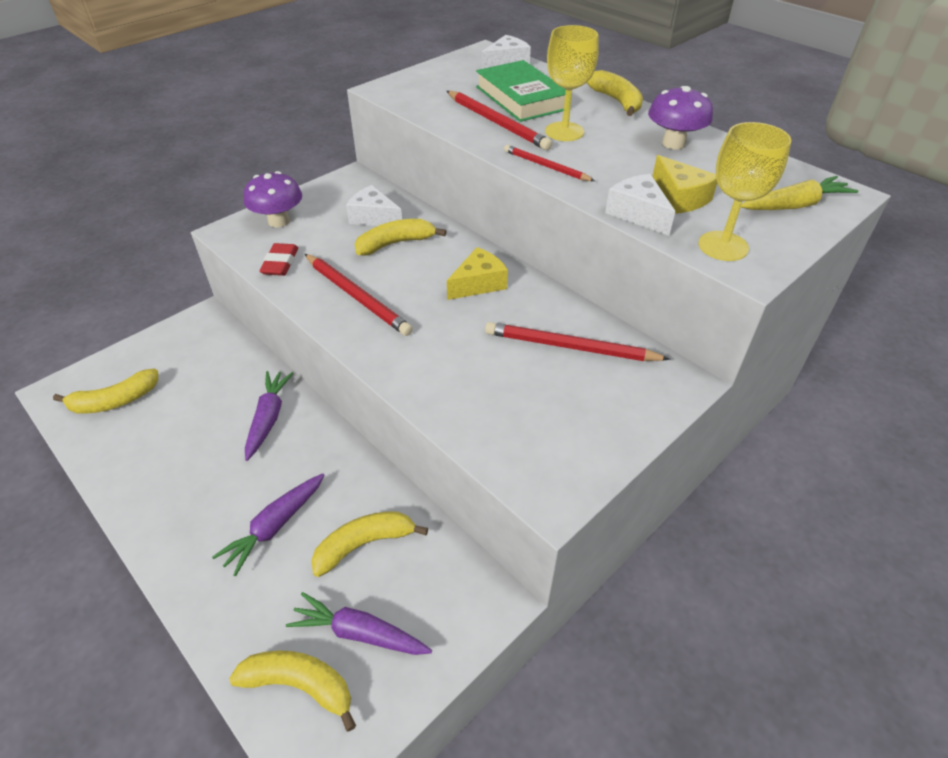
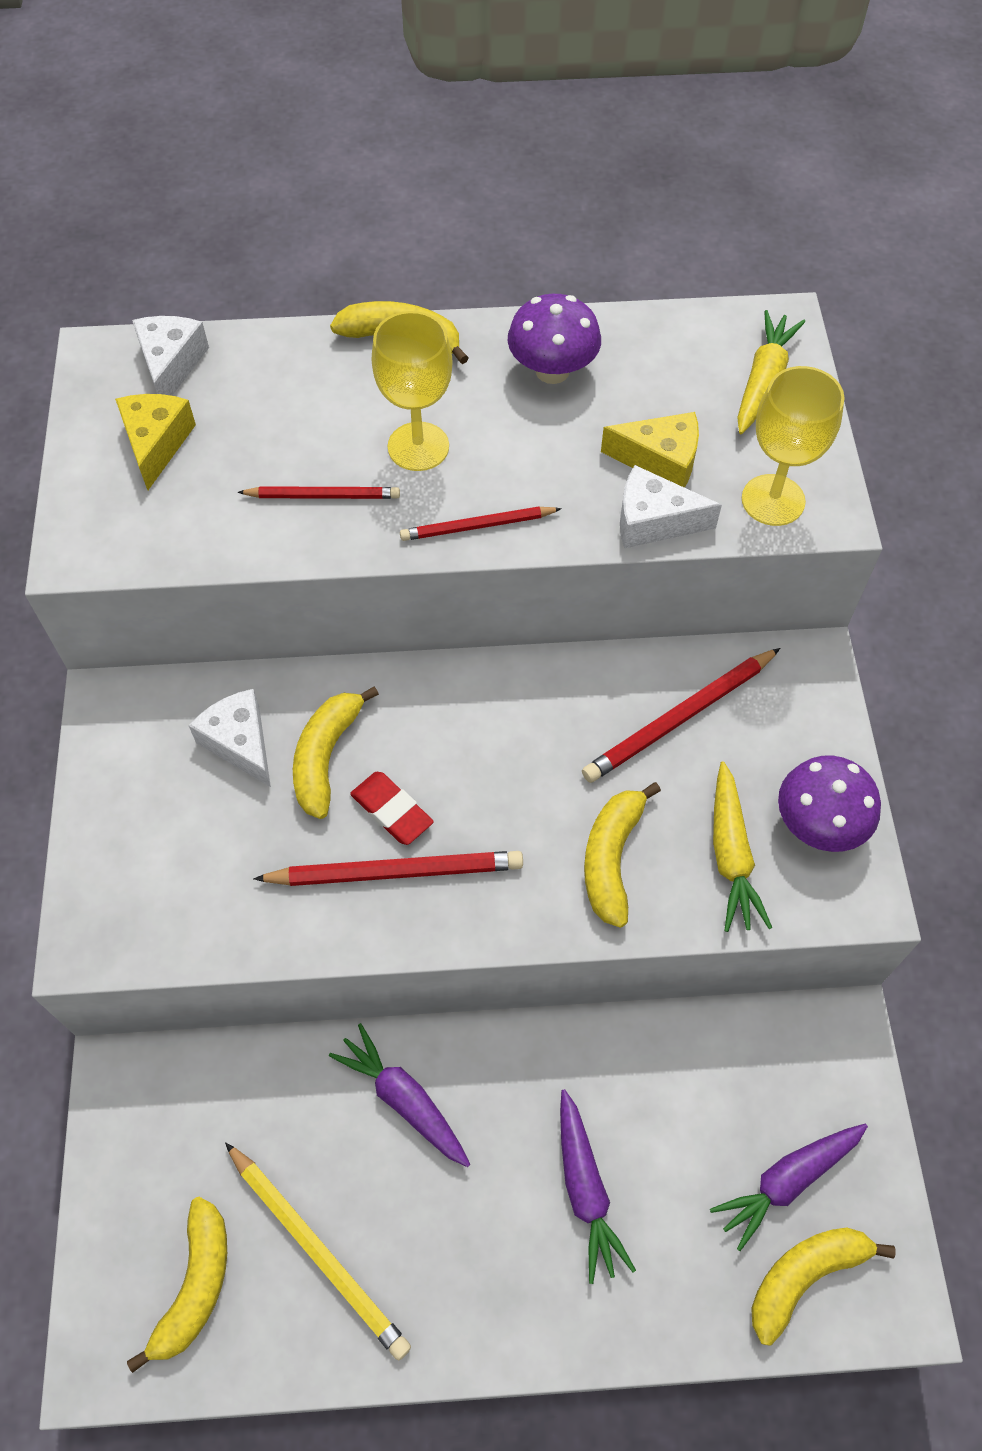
camera: 50 degrees left, 15 degrees up
purple mushroom [244,171,302,227] -> purple mushroom moved to [778,755,881,852]
red eraser [259,243,298,276] -> red eraser moved to [350,772,434,845]
yellow banana [311,512,428,577] -> yellow banana moved to [584,782,661,928]
white cheese [346,185,402,226] -> white cheese turned 75 degrees clockwise [189,689,271,787]
red pencil [447,91,552,150] -> red pencil [237,486,400,499], size x0.63
yellow cheese [447,247,508,300] -> yellow cheese moved to [115,394,196,490]
green book [476,60,566,122] -> none
none -> yellow pencil [225,1142,411,1361]
none -> yellow carrot [713,761,772,932]

